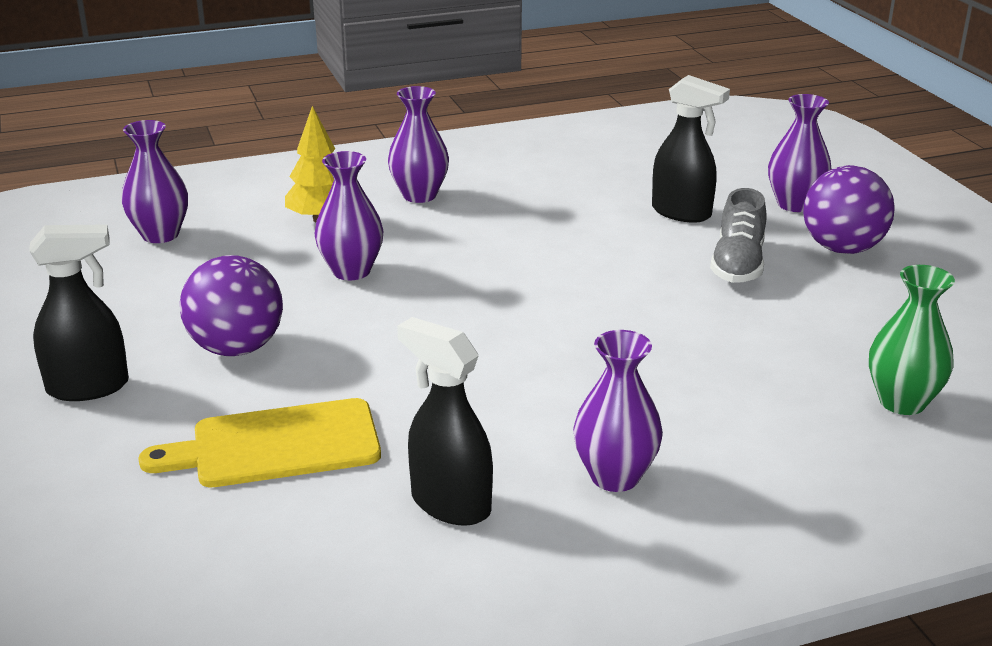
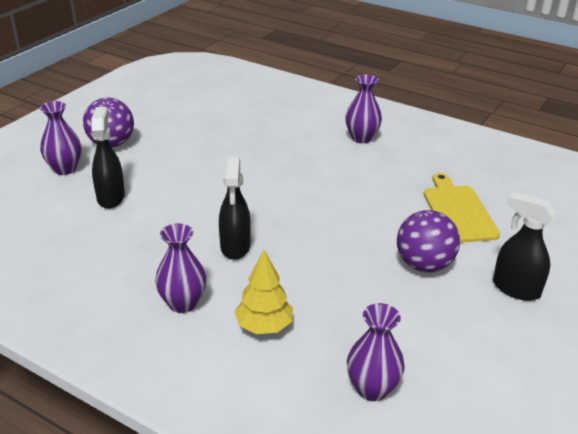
camera: 130 degrees left, 5 degrees up
yellow cutting board [138,398,381,487] -> yellow cutting board turned 135 degrees counterclockwise [424,173,500,243]
purple vase [315,151,383,280] -> none
black spray bottle [397,317,493,526] -> black spray bottle moved to [219,157,251,260]
grey shoe [710,188,767,283] -> none
green vase [869,265,955,415] -> none

